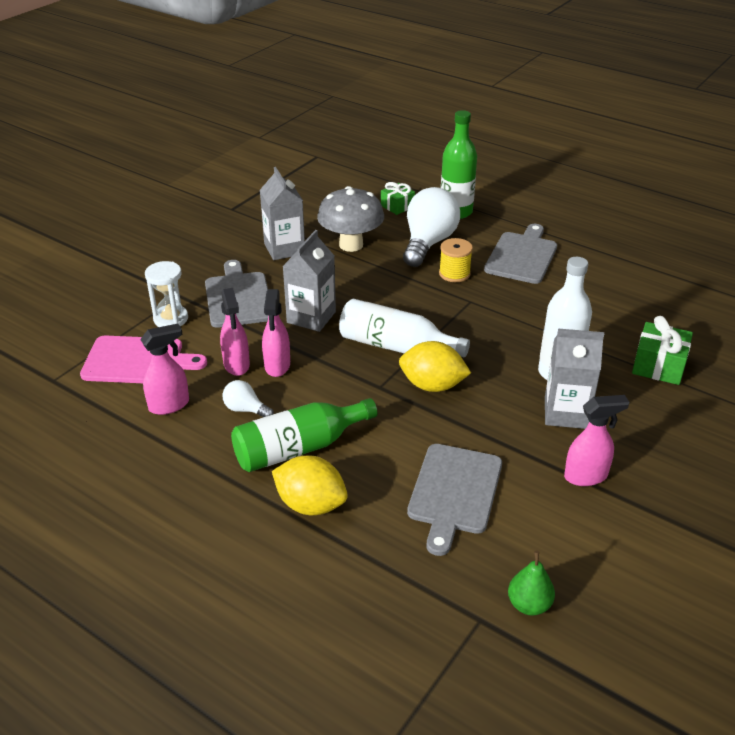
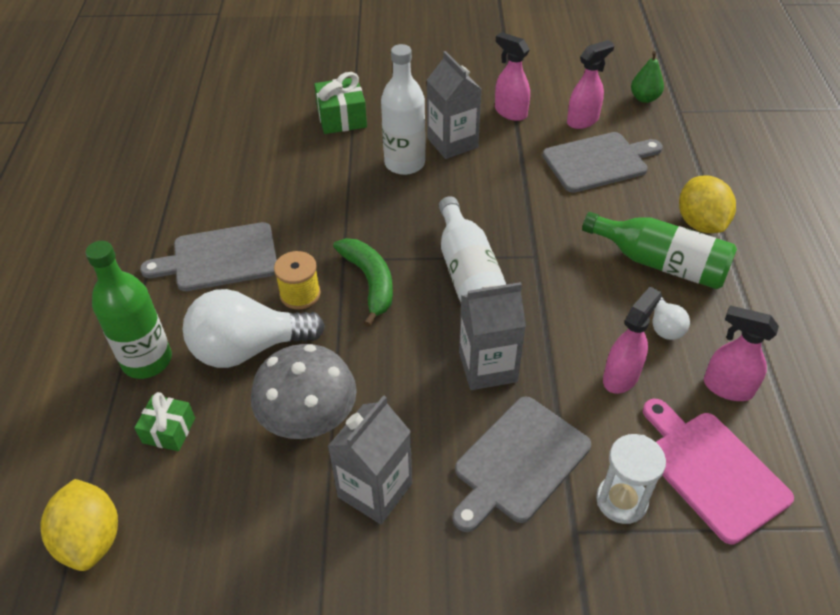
camera: 125 degrees left, 10 degrees up
pink spray bottle [262,289,290,377] -> pink spray bottle moved to [567,40,614,129]
yellow lemon [399,341,471,392] -> yellow lemon moved to [41,479,118,571]
none -> green banana [333,238,393,327]

